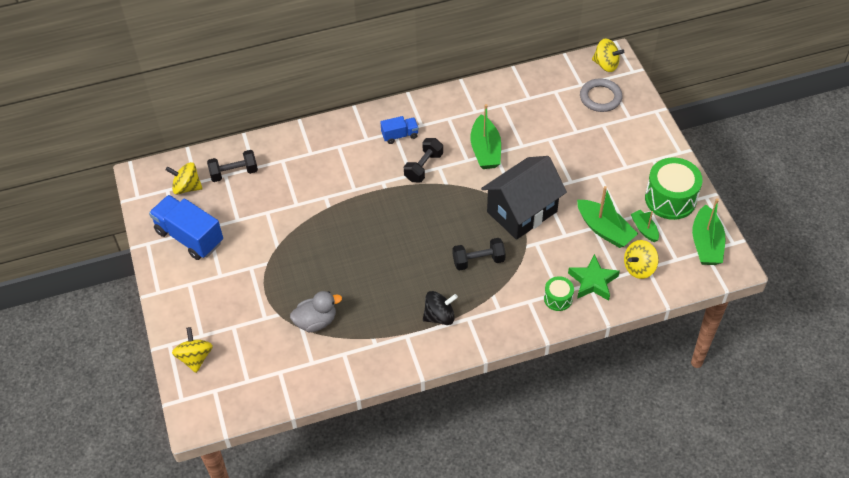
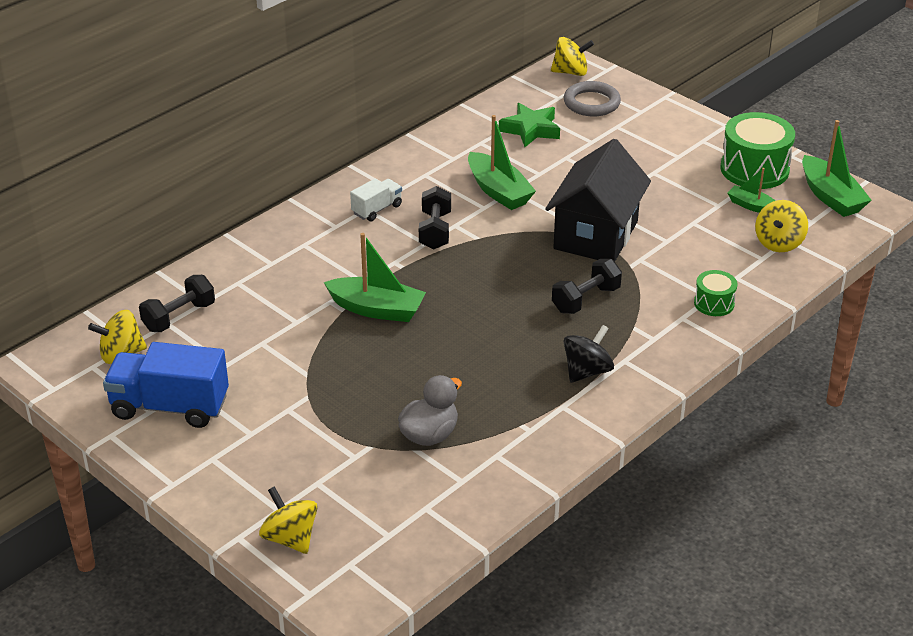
camera: 30 degrees left, 15 degrees down
blue truck [380,116,419,144] -> white truck [350,179,402,222]
green star [568,254,620,301] -> green star moved to [499,103,560,147]
green boat [577,186,638,248] -> green boat moved to [324,233,426,322]

